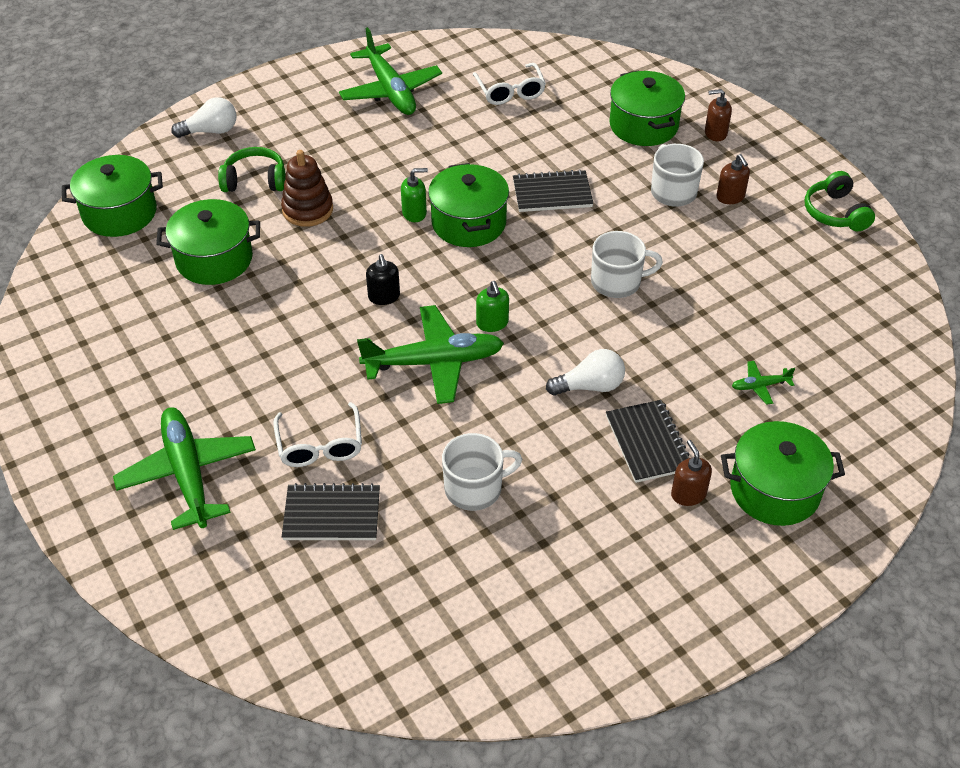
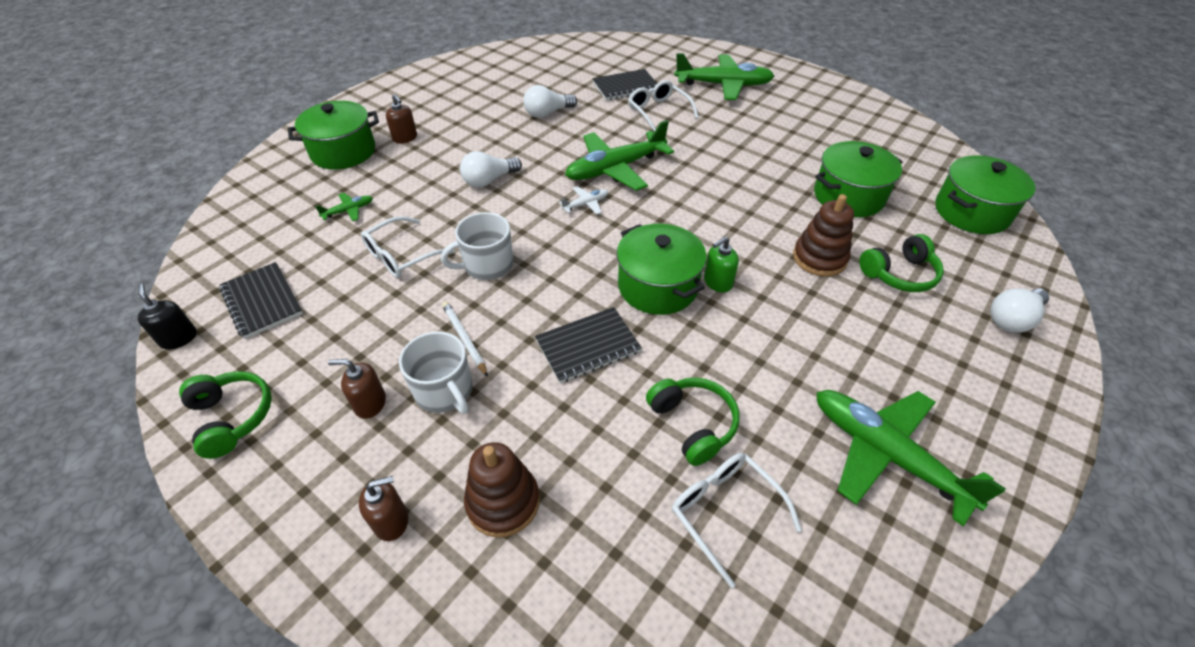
camera: 160 degrees right, 0 degrees up
green plane [113,407,256,530] -> green plane turned 45 degrees counterclockwise [674,53,775,100]
black soap dispenser [366,254,400,305] -> black soap dispenser moved to [138,284,197,350]
white mug [442,433,523,511] -> white light bulb [523,85,577,118]
green soap dispenser [476,281,509,332] -> white plane [559,186,608,215]
black notebook [606,400,689,483] -> black notebook moved to [219,262,303,339]
green pot [609,70,685,146] -> brown stacking toy [464,442,540,537]
brown soap dispenser [716,154,750,204] -> brown soap dispenser turned 45 degrees counterclockwise [328,359,386,419]
none -> white glasses [361,216,454,278]
none -> white pencil [442,302,488,377]
none -> green headphones [646,378,740,466]

